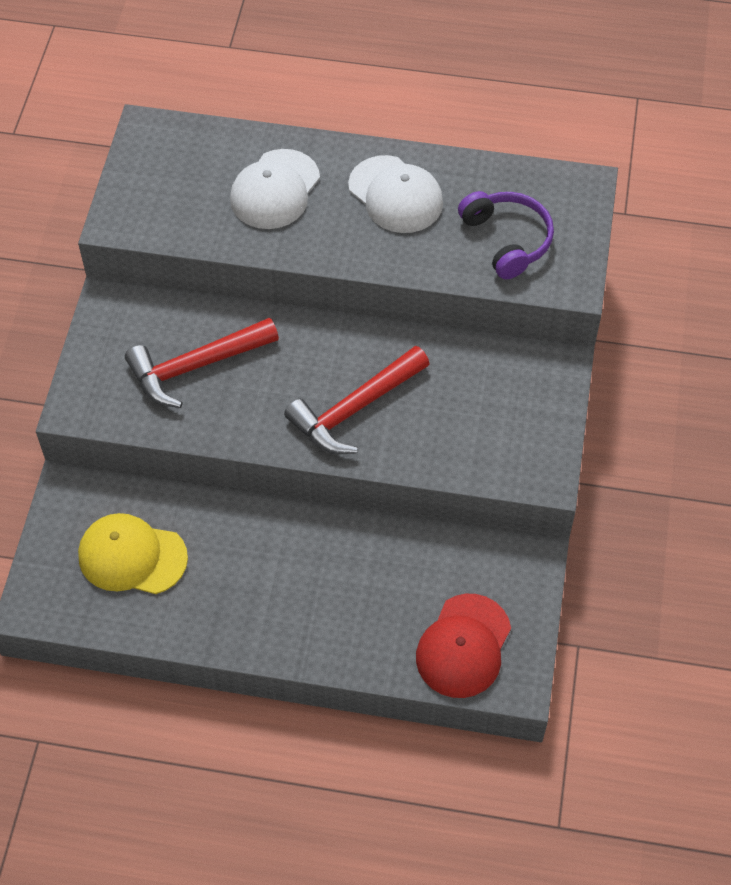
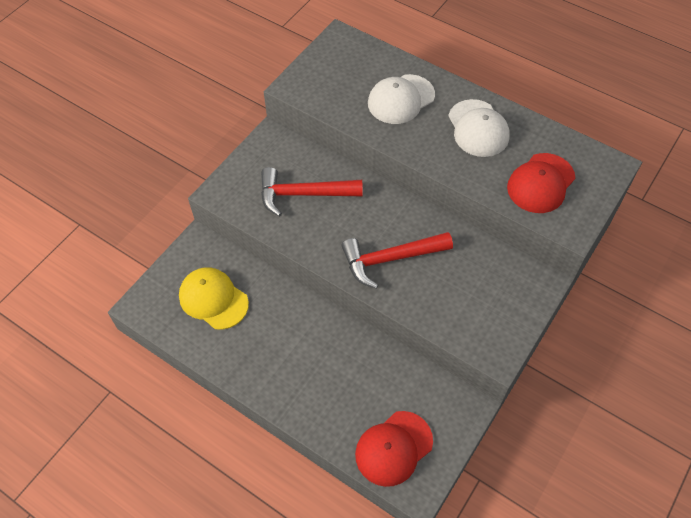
camera: 25 degrees right, 0 degrees up
purple headphones [458,191,554,279] -> red cap [507,153,575,213]

